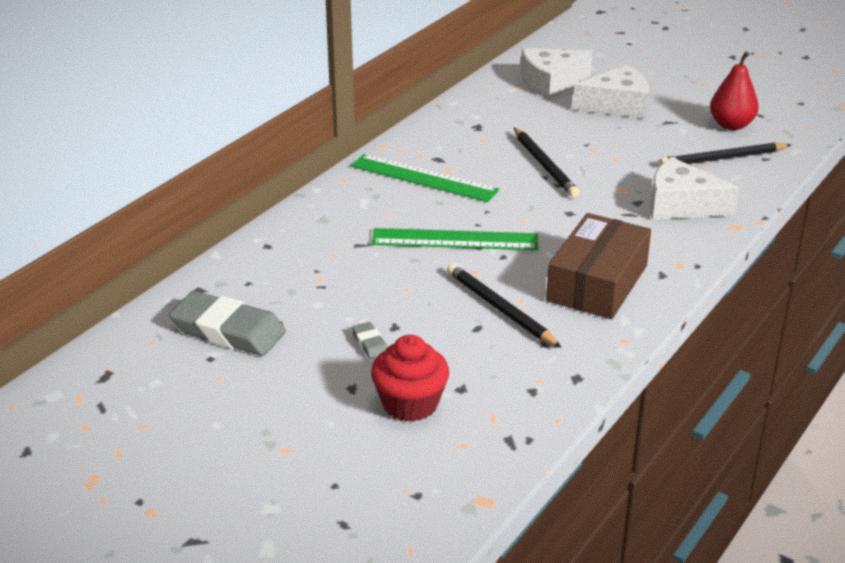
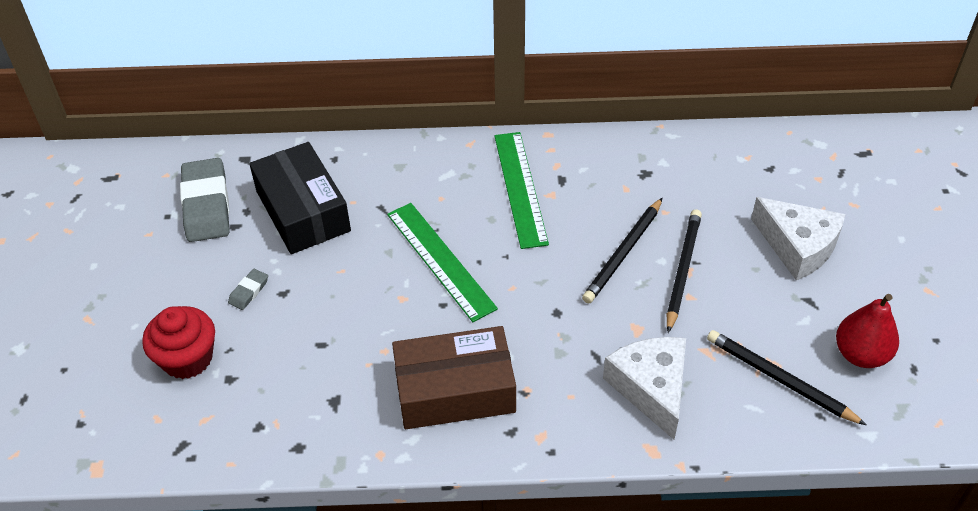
camera: 55 degrees right, 15 degrees up
black pencil [447,264,562,348] -> black pencil moved to [667,209,702,333]
white cheese [521,48,593,99] -> none
none -> black box [249,142,351,254]

